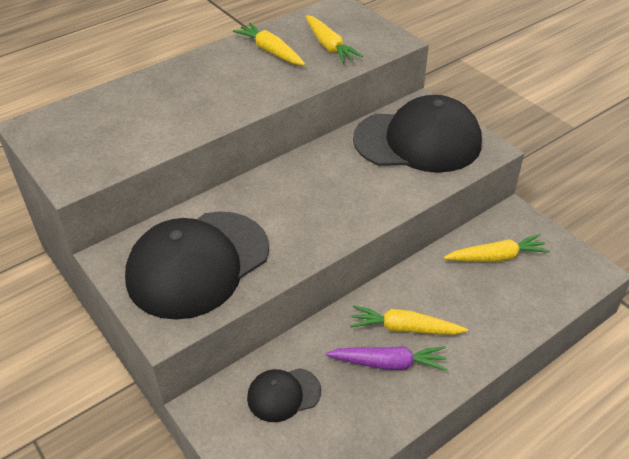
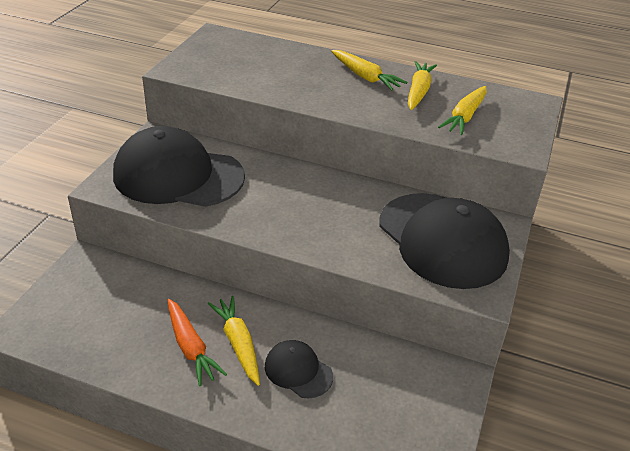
camera: 55 degrees right, 5 degrees down
black cap [247,368,321,422] -> black cap moved to [265,340,333,398]
purple carrot [326,346,448,371] -> orange carrot [168,299,227,386]
yellow carrot [444,234,550,262] -> yellow carrot moved to [331,50,407,91]

